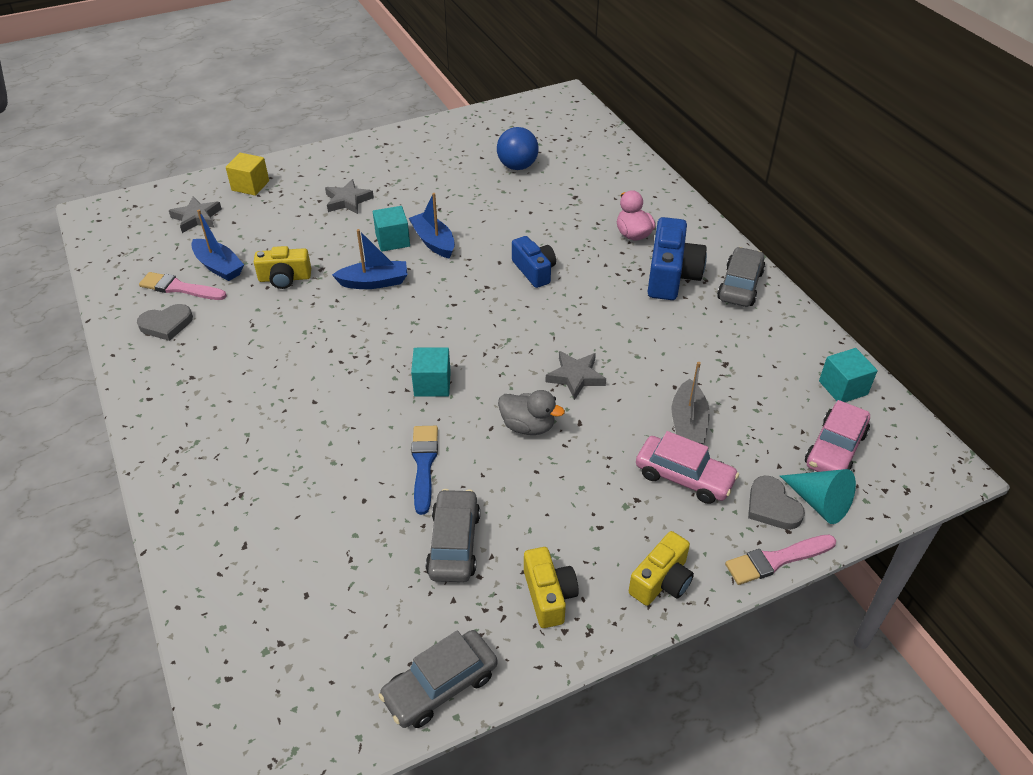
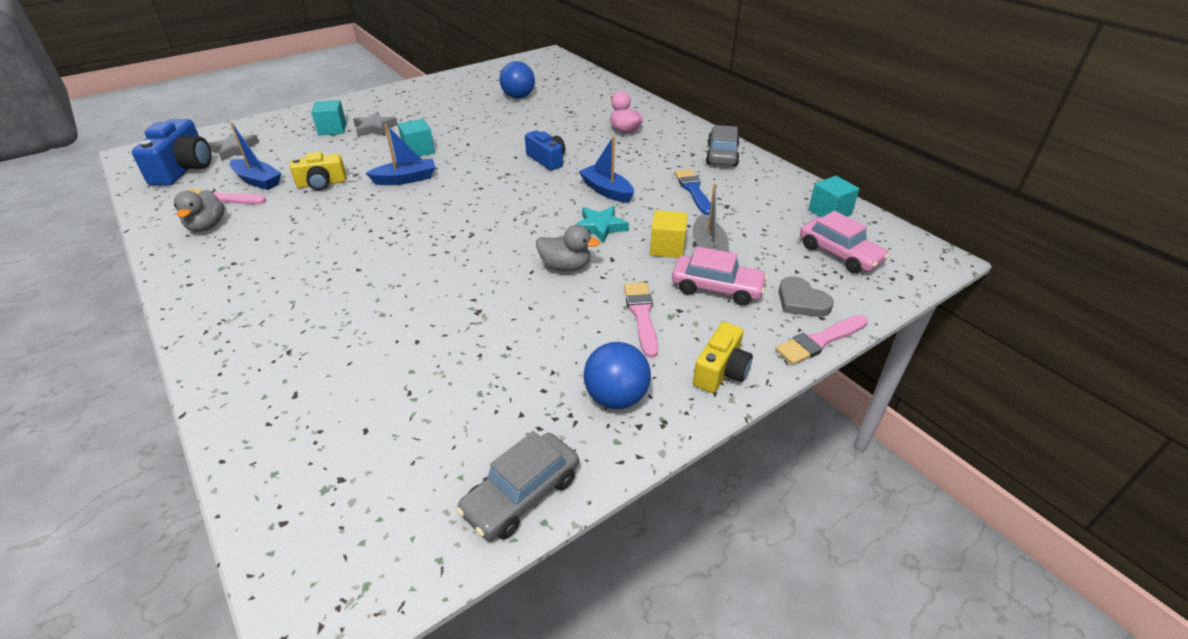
camera: 10 degrees left, 5 degrees down
grey heart [137,304,193,341] -> grey duck [174,190,225,232]
yellow cube [226,153,269,196] -> yellow cube moved to [650,210,687,258]
blue boat [409,193,455,259] -> blue boat moved to [579,136,634,203]
turquoise cube [411,347,451,397] -> turquoise cube moved to [311,100,346,136]
blue brush [411,426,438,515] -> blue brush moved to [674,169,711,215]
grey car [426,489,480,582] -> none
yellow camera [524,547,579,628] -> blue ball [584,342,651,409]
grey star [545,351,606,400] -> turquoise star [575,206,629,243]
blue camera [648,217,707,300] -> blue camera moved to [131,119,211,186]
turquoise cone [780,469,856,524] -> none
pink car [805,400,870,472] -> pink car turned 60 degrees counterclockwise [800,211,890,273]
none -> pink brush [624,282,658,358]

